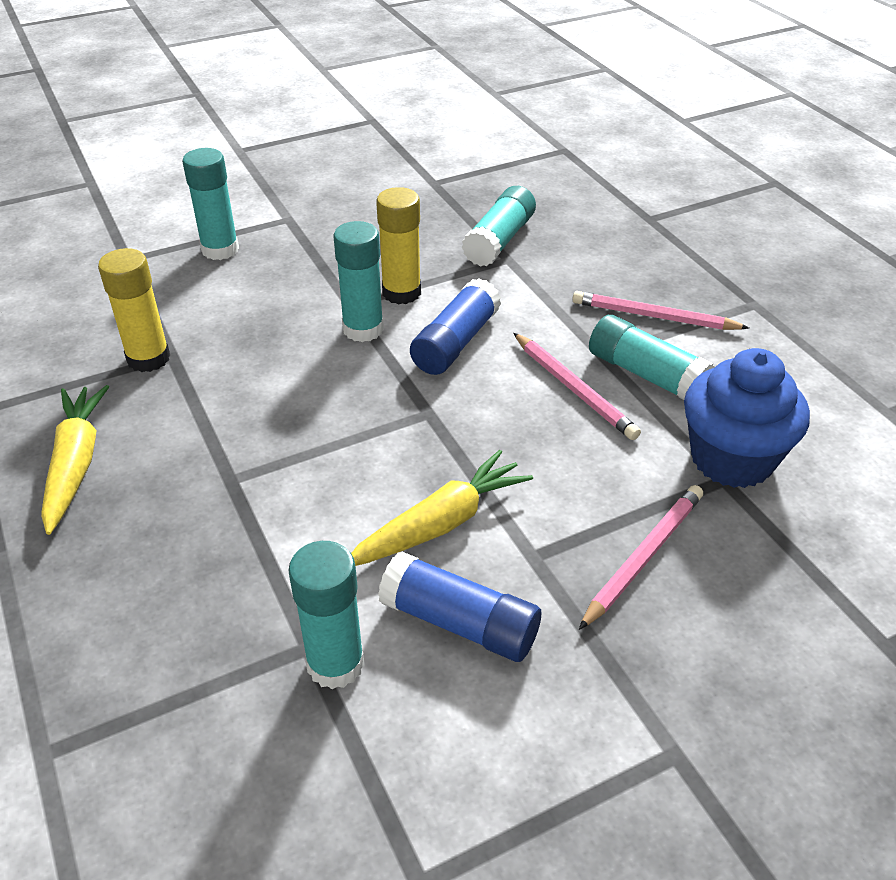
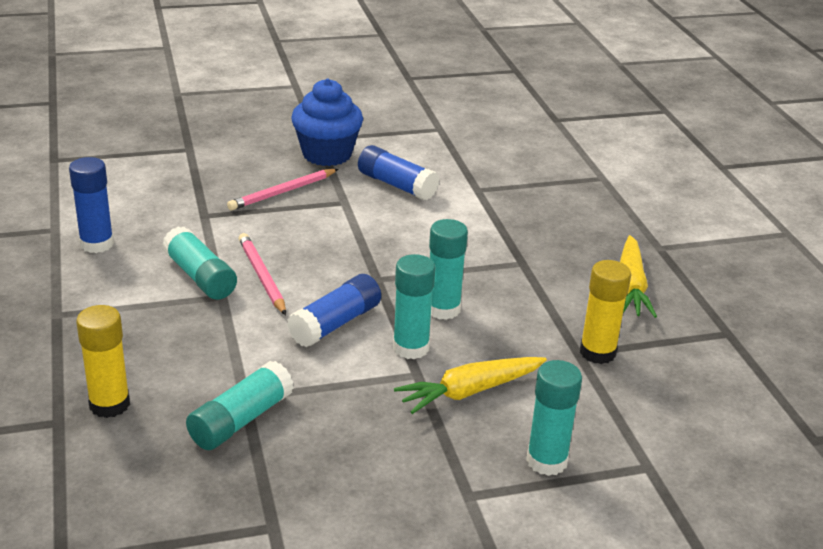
camera: 170 degrees left, 10 degrees down
turquoise glue stick [288,541,365,689] -> turquoise glue stick moved to [429,219,468,320]
yellow carrot [351,450,533,566] -> yellow carrot moved to [394,357,547,414]
yellow glue stick [376,187,421,304] -> yellow glue stick moved to [76,305,130,418]
pink pencil [572,291,749,330] -> none
blue cupcake [684,348,810,488] -> blue cupcake moved to [291,78,363,166]
none -> blue glue stick [69,157,114,253]

